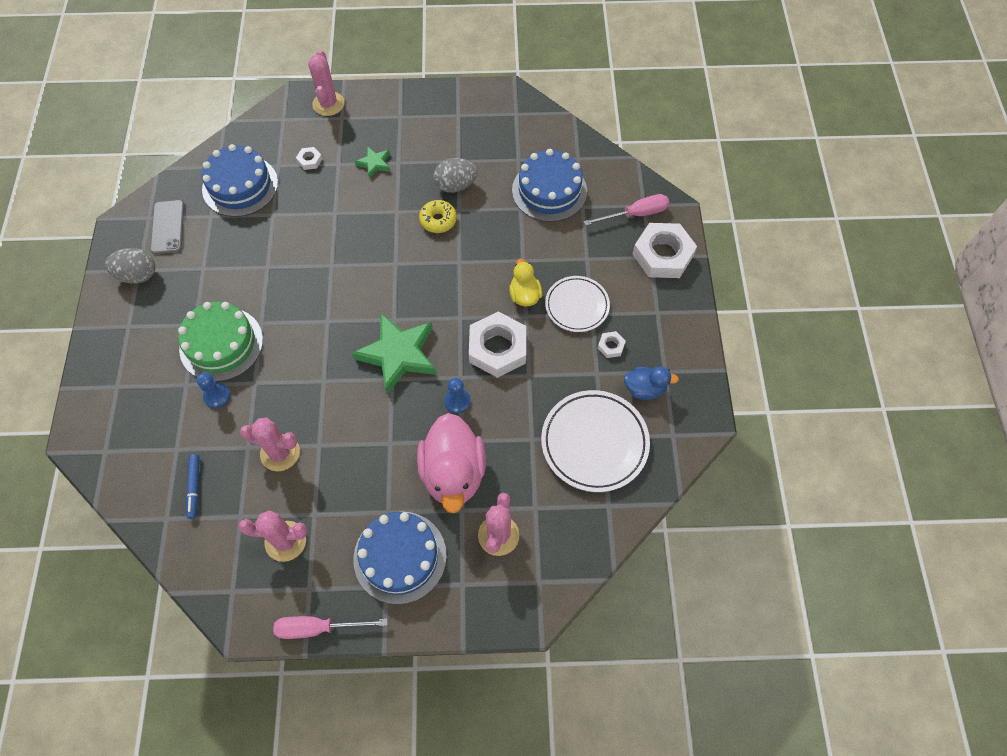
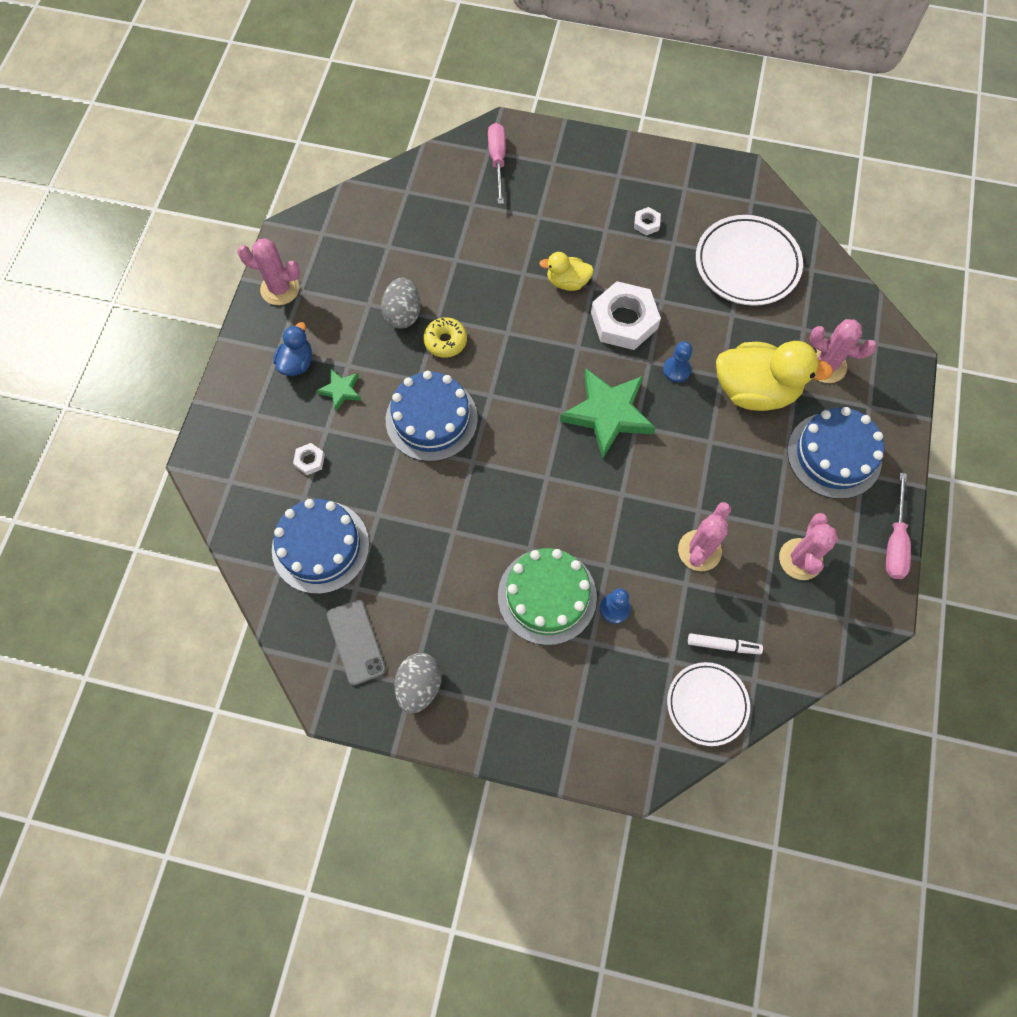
camera: 75 degrees left, 5 degrees up
grey phone [150,200,184,254] -> grey phone turned 60 degrees clockwise [327,599,386,685]
blue marker [186,454,200,519] -> white marker [688,633,763,654]
pink cactus [308,50,345,116] -> pink cactus moved to [237,238,300,305]
pink duck [417,413,486,513] -> yellow duck [716,341,833,411]
blue cake [512,149,587,222] -> blue cake moved to [386,371,478,462]
white plate [545,276,610,332] -> white plate moved to [667,662,750,746]
blue duck [624,366,679,400] -> blue duck moved to [273,322,312,376]
white nut [632,223,697,278] -> none

